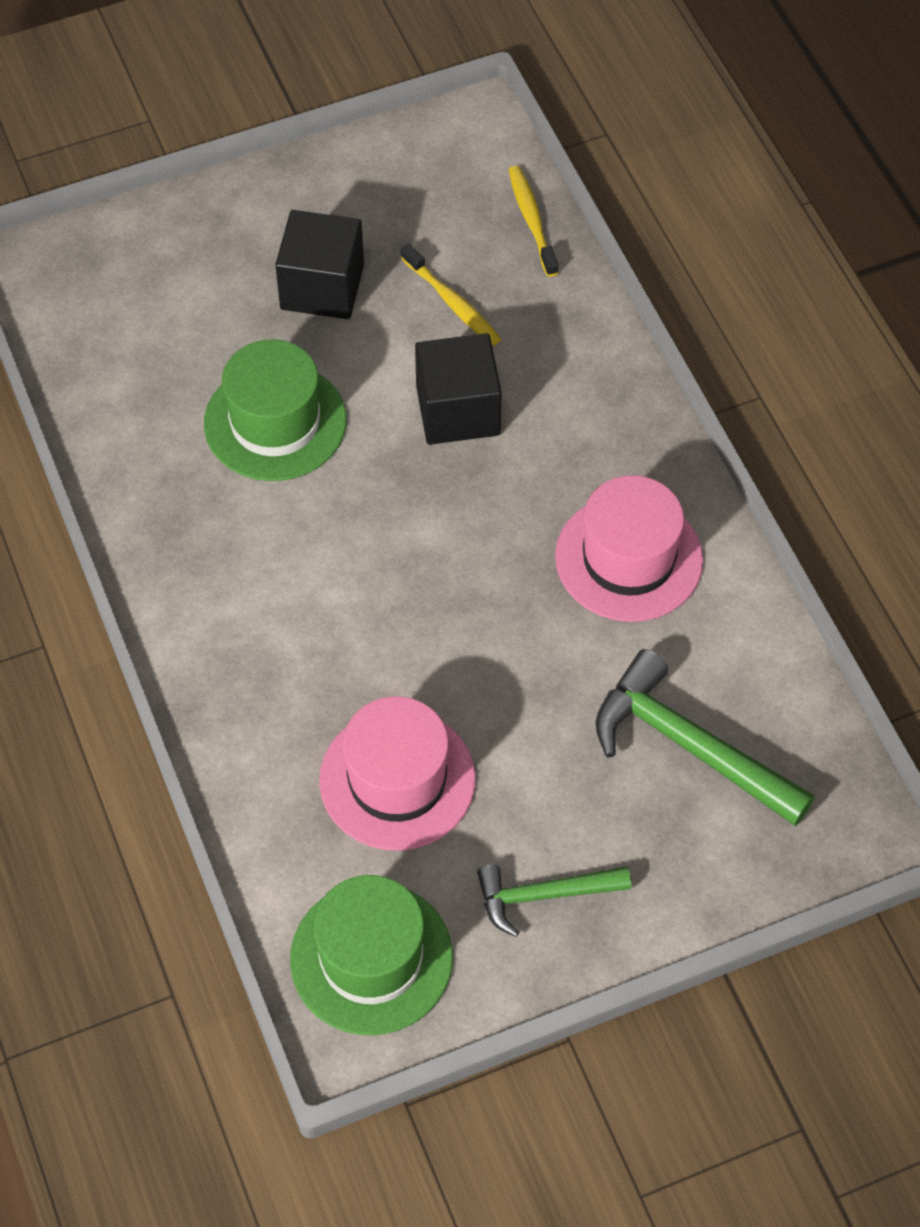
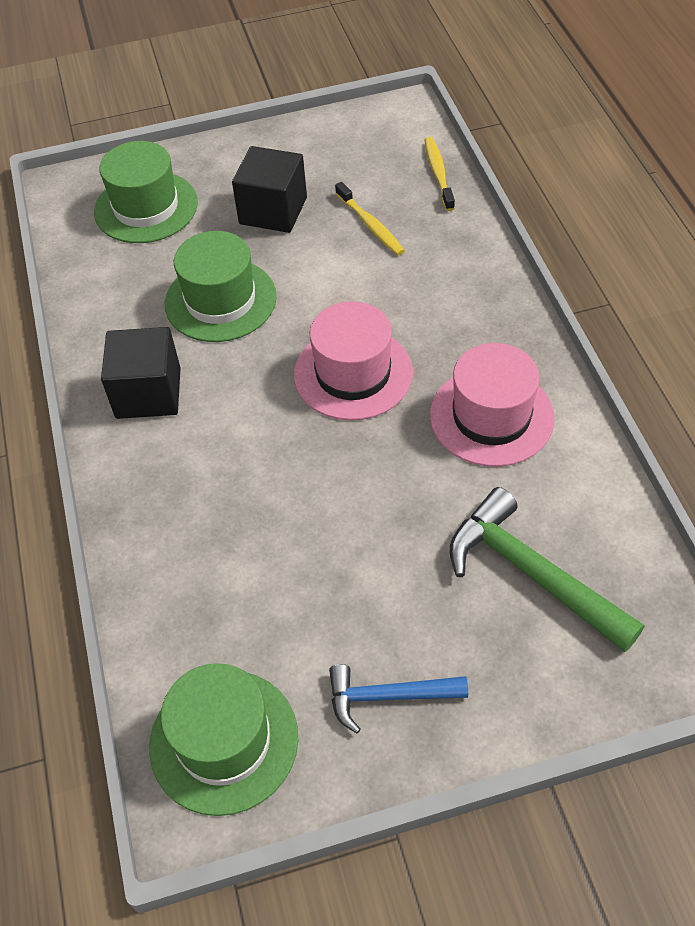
camera: 10 degrees right, 5 degrees down
pink hat [319,696,475,851] -> pink hat moved to [294,301,413,420]
black cube [415,333,502,445] -> black cube moved to [101,327,181,419]
green hammer [477,865,631,937] -> blue hammer [329,664,468,733]
none -> green hat [94,141,198,243]

